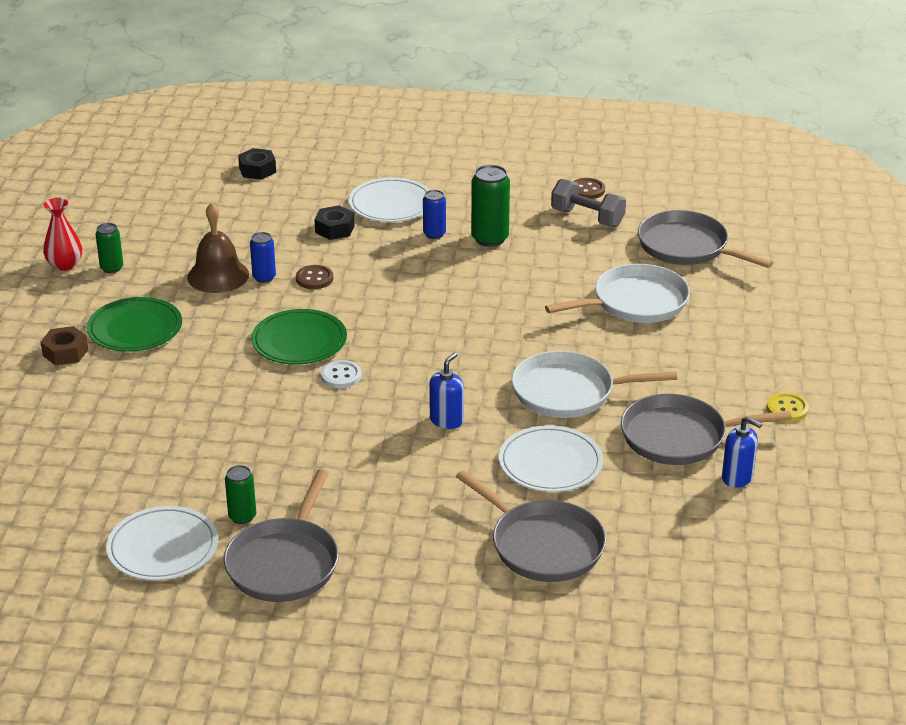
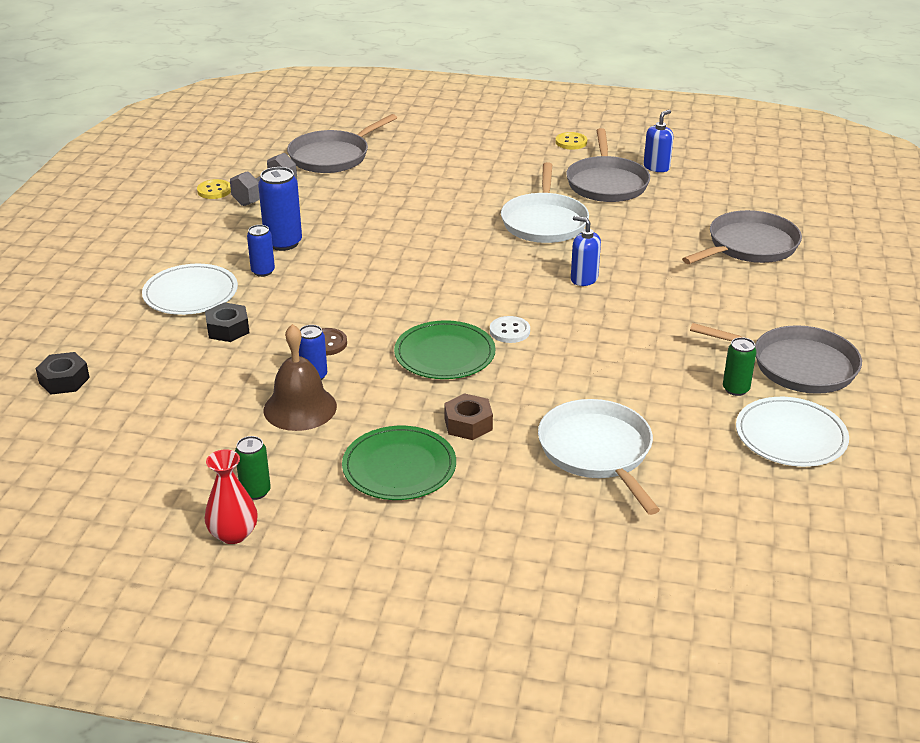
camera: 85 degrees left, 0 degrees up
brown nut [41,326,89,365] -> brown nut moved to [444,393,493,440]
green can [471,165,510,247] -> blue can [258,167,302,251]
white plate [499,425,603,492] -> none
white pan [545,264,690,323] -> white pan moved to [538,399,660,515]
brown button [574,178,605,199] -> yellow button [197,179,231,199]

